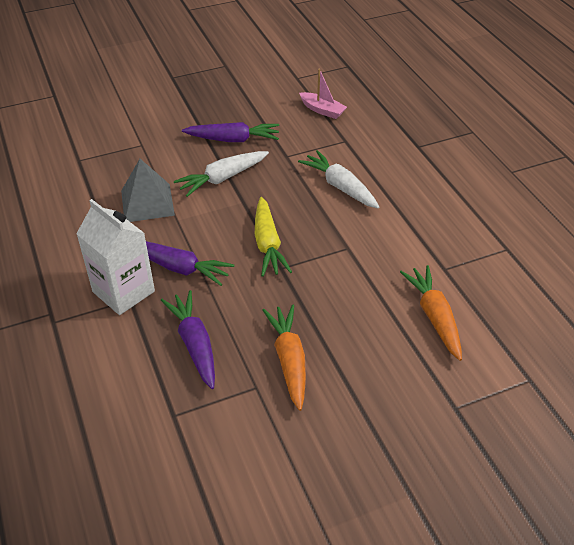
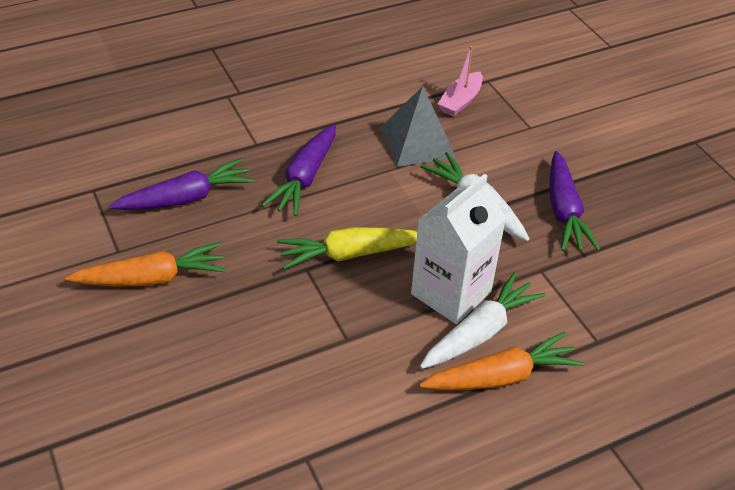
camera: 85 degrees right, 0 degrees up
white carton [76,199,155,315] -> white carton moved to [411,174,506,324]
pink boat [299,69,347,119] -> pink boat moved to [438,46,483,117]
orange carrot [400,265,462,361] -> orange carrot moved to [419,332,584,390]

